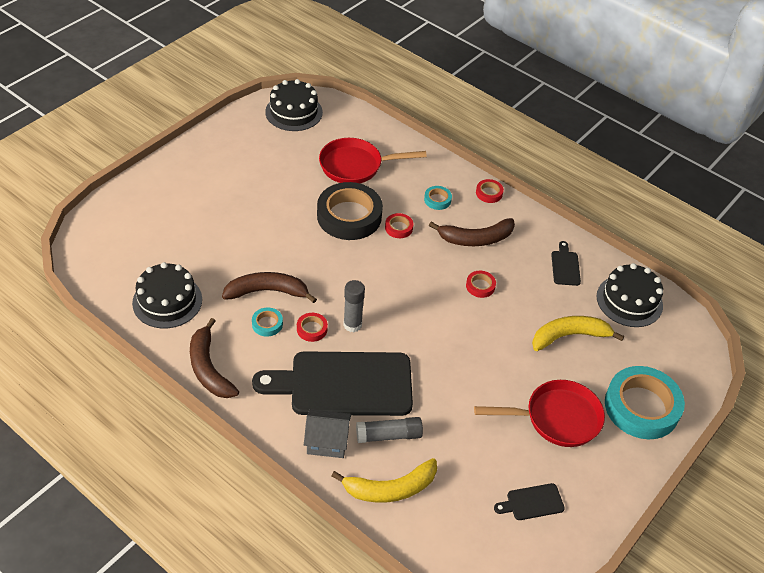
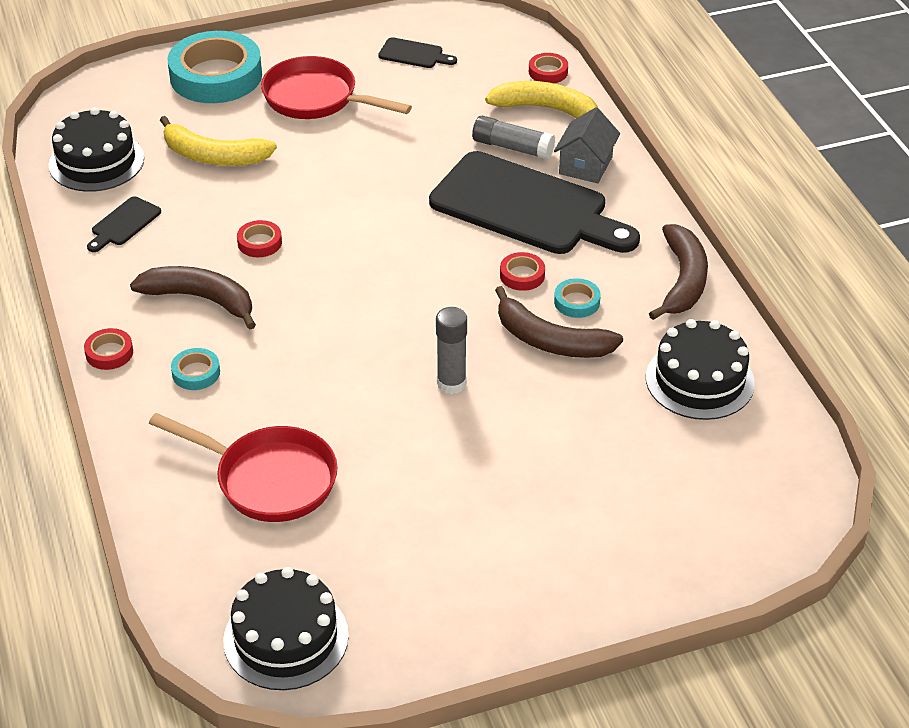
camera: 145 degrees left, 5 degrees down
grey house [304,409,351,458] -> grey house turned 75 degrees clockwise [554,107,620,183]
black tape [317,182,383,240] -> none
grey glue stick [343,280,365,332] -> grey glue stick moved to [436,307,467,394]
red tape [385,213,413,238] -> red tape moved to [529,53,568,83]

